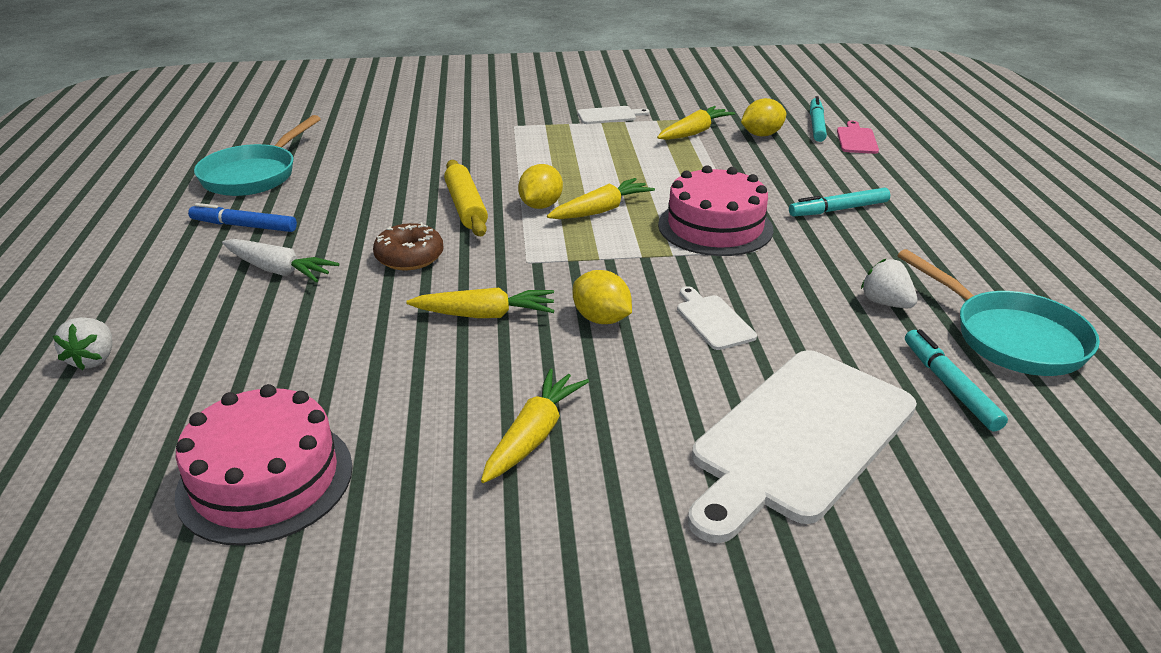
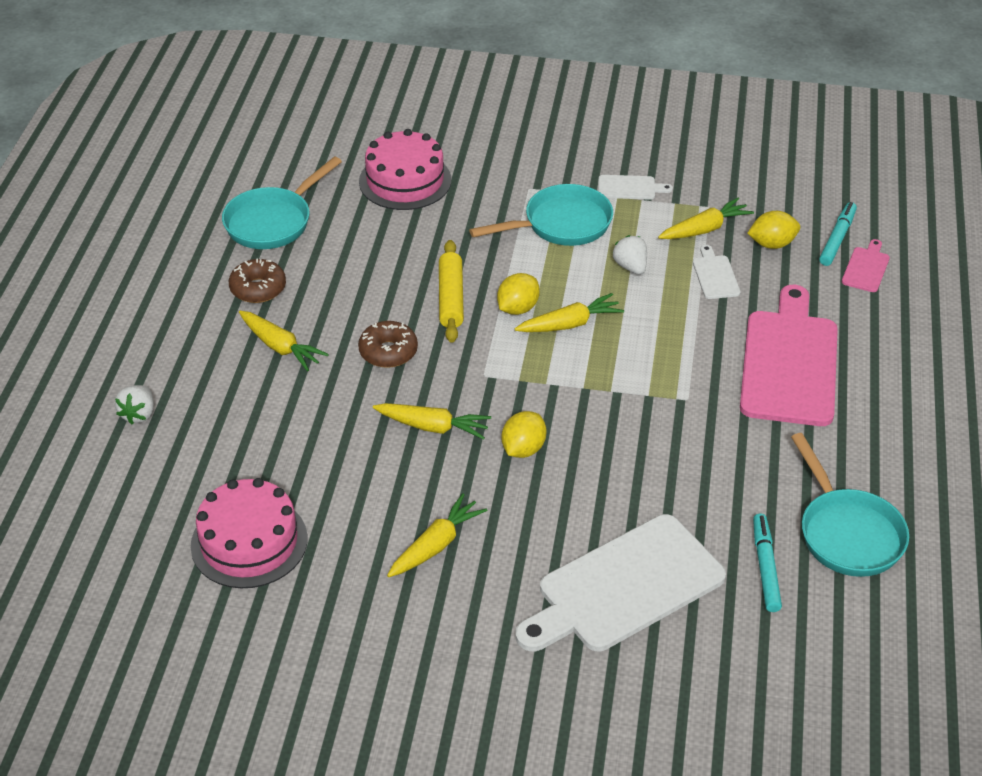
camera: 15 degrees right, 10 degrees up
blue marker [188,203,297,232] -> brown donut [229,258,286,303]
white carrot [222,239,339,282] -> yellow carrot [239,311,329,371]
yellow lemon [573,270,632,324] -> yellow lemon turned 60 degrees clockwise [502,411,547,458]
pink cake [658,165,773,256] -> pink cake moved to [359,129,452,210]
white cutting board [677,286,757,350] -> white cutting board moved to [693,245,740,299]
turquoise marker [789,187,890,217] -> pink cutting board [740,285,838,426]
white strawberry [861,259,917,308] -> white strawberry moved to [612,235,647,275]
none -> turquoise pan [469,184,613,246]

